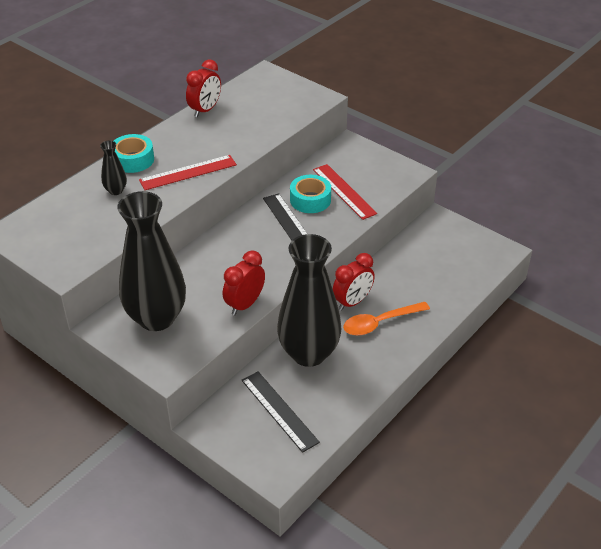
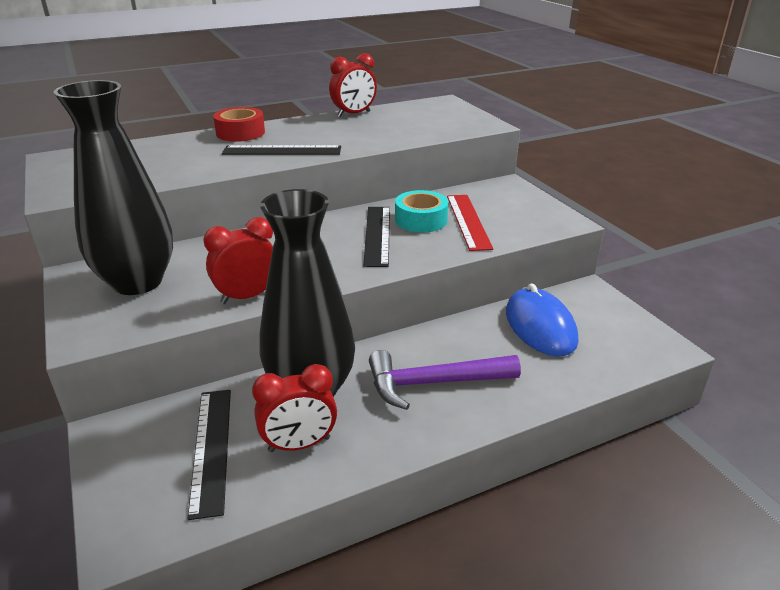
camera: 25 degrees right, 10 degrees down
black vase [100,141,127,195] -> none
turquoise tape [114,134,154,173] -> red tape [213,107,265,142]
red ruler [139,155,237,190] -> black ruler [222,145,341,155]
red clock [333,253,375,311] -> red clock moved to [252,364,337,452]
orange spoon [343,302,430,336] -> purple hammer [369,350,521,410]
none -> blue mouse [506,283,578,356]

